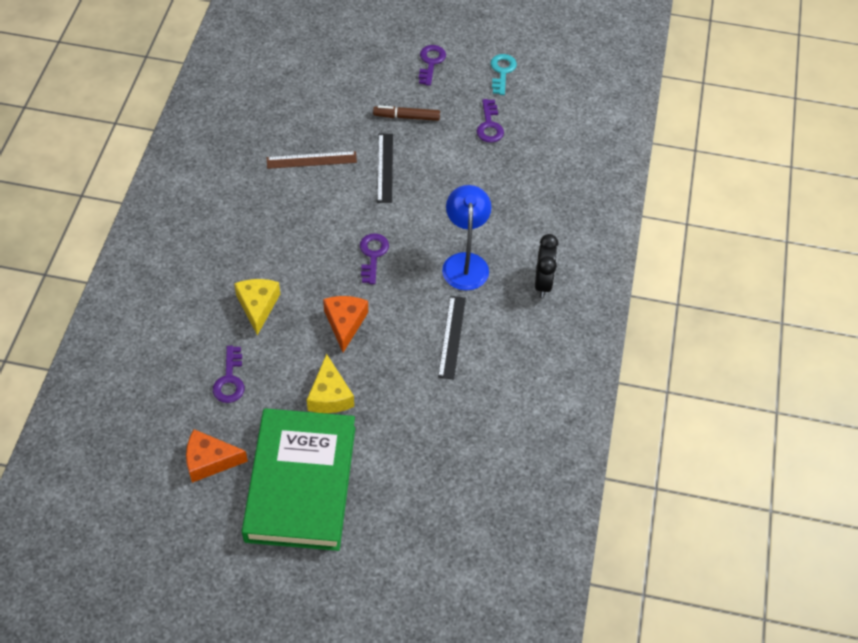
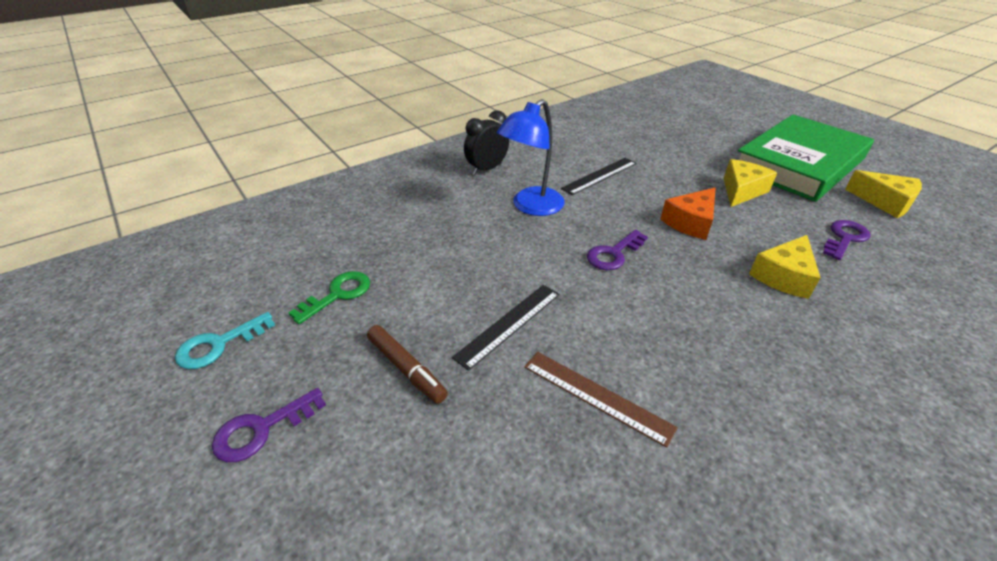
camera: 135 degrees left, 15 degrees down
orange cheese [186,429,248,483] -> yellow cheese [845,170,922,218]
purple key [477,99,504,143] -> green key [289,271,370,324]

